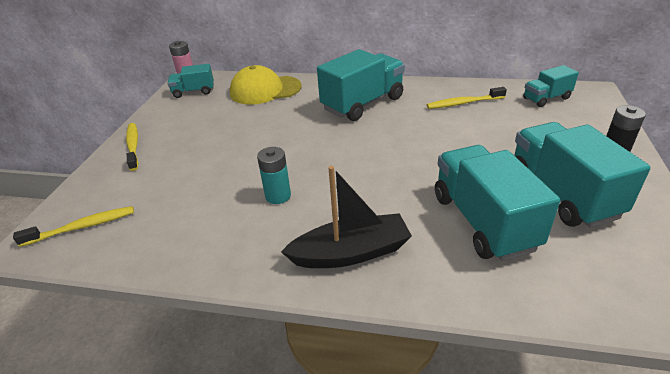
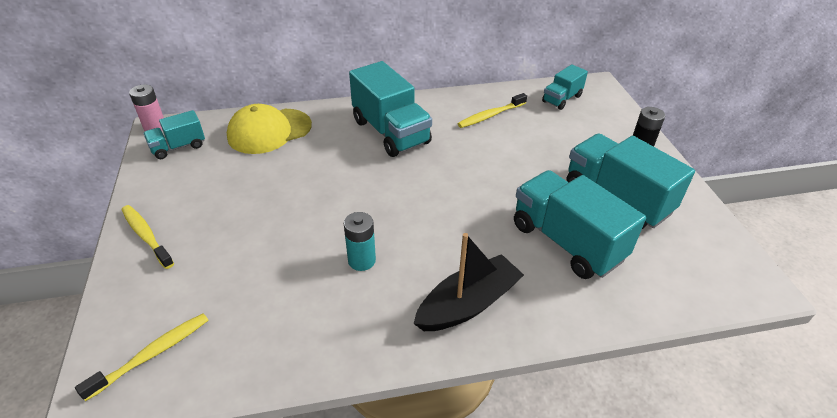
camera: 25 degrees left, 5 degrees up
turquoise truck [317,49,405,121] -> turquoise truck turned 120 degrees clockwise [349,61,432,157]

